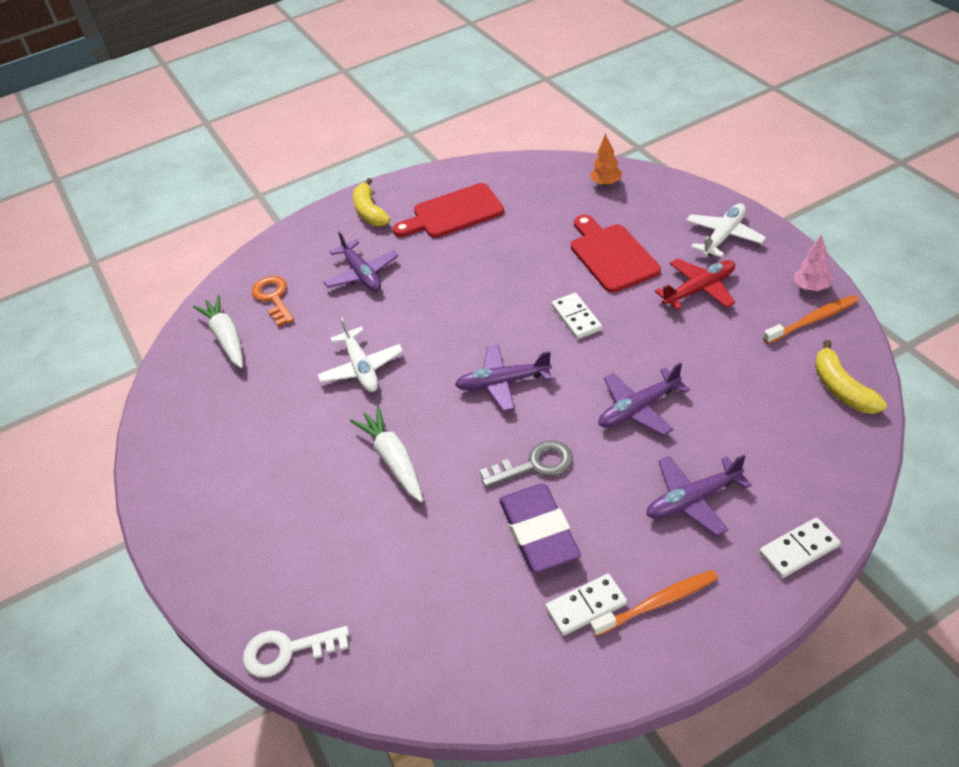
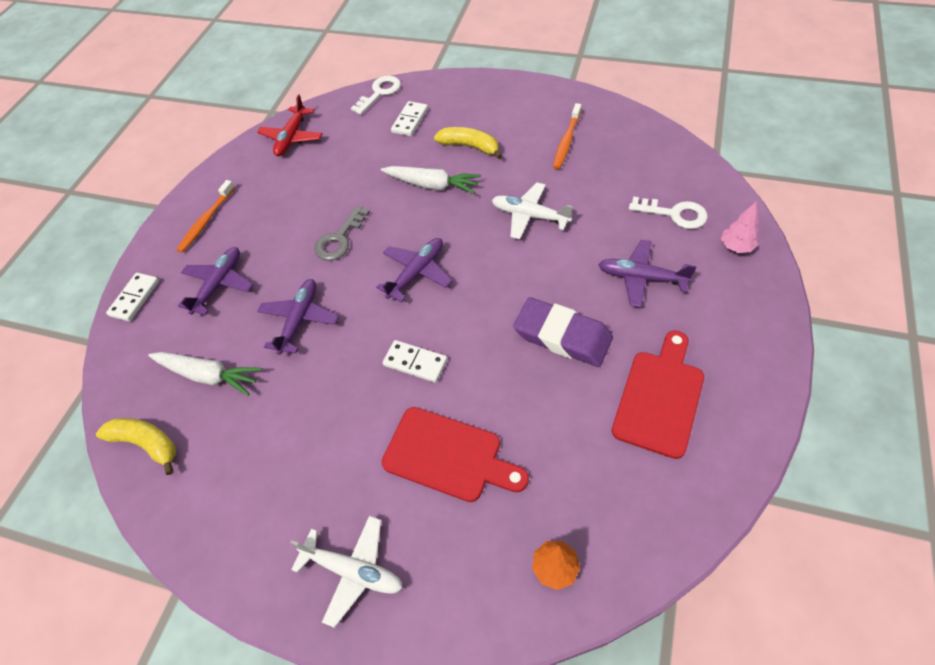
camera: 135 degrees right, 10 degrees up
white carrot [193,295,243,368] -> white carrot moved to [148,352,262,396]
orange key [252,276,294,327] -> white key [629,197,708,229]
yellow banana [353,178,390,226] -> yellow banana moved to [434,127,502,159]
purple eraser [499,484,581,573] -> purple eraser moved to [513,297,613,367]
white domino [546,574,627,636] -> white domino moved to [391,101,428,136]
red plane [655,258,735,310] -> red plane moved to [257,94,323,156]
white plane [686,203,766,257] -> white plane turned 60 degrees counterclockwise [290,516,403,628]
orange toothbrush [763,295,859,344] -> orange toothbrush moved to [553,103,582,169]
pink tree [794,234,833,291] -> pink tree moved to [721,202,759,253]

